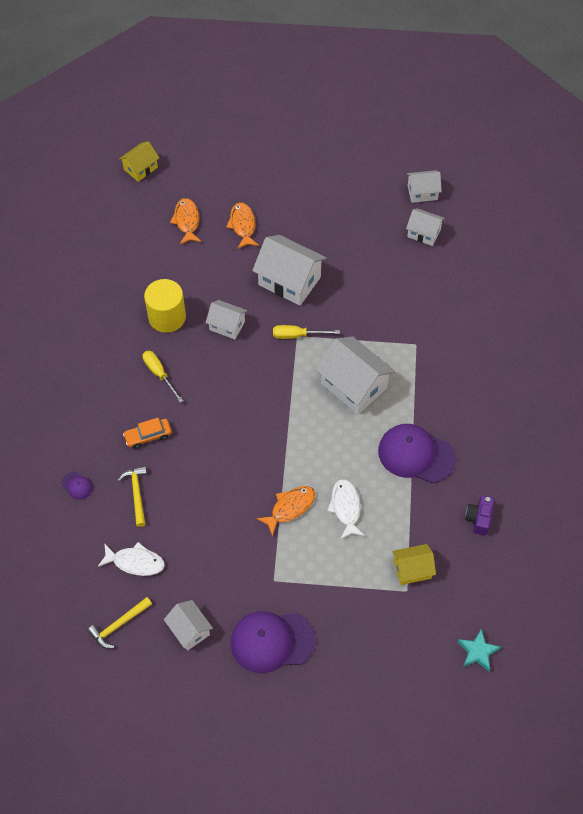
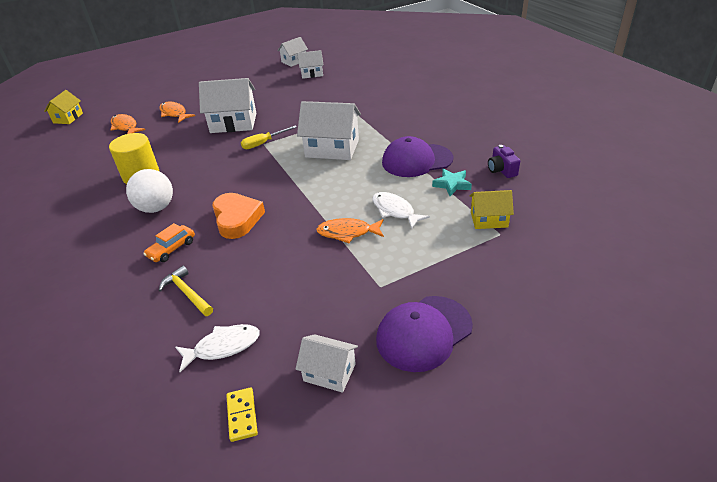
camera: 30 degrees left, 20 degrees down
purple cap [61,472,93,500] -> none
yellow hammer [87,597,152,649] -> yellow domino [226,388,258,442]
yellow screwdriver [143,351,183,403] -> white ball [126,169,173,213]
white house [206,300,247,339] -> none
orange fish [256,486,315,537] -> orange fish turned 105 degrees counterclockwise [316,218,384,243]
yellow house [392,544,436,585] -> yellow house turned 45 degrees clockwise [470,190,514,229]
turquoise star [458,629,501,672] -> turquoise star moved to [432,169,472,196]
none -> orange heart [212,193,265,239]

